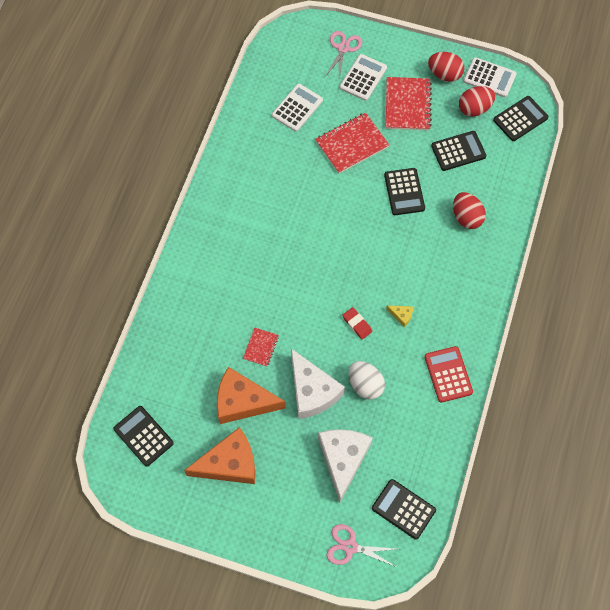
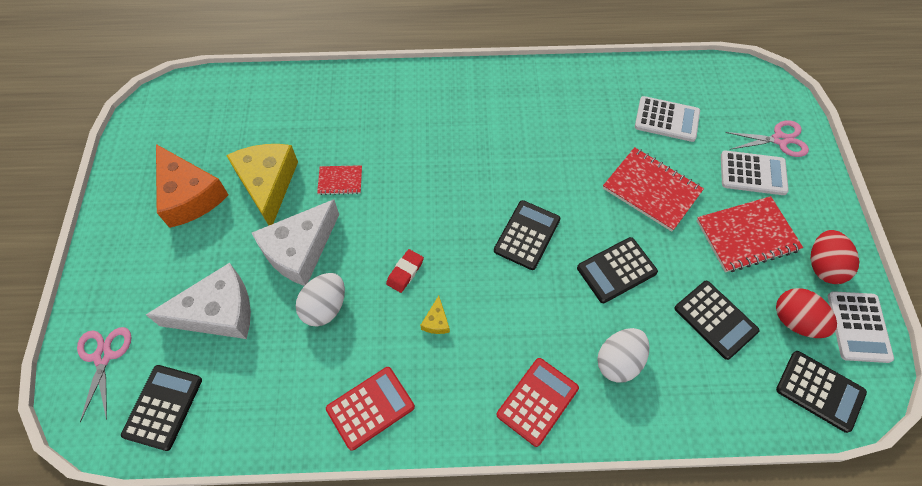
camera: 70 degrees right, 5 degrees down
black calculator [113,406,174,467] -> black calculator moved to [494,200,560,270]
orange cheese [217,367,286,424] -> yellow cheese [226,144,298,225]
red egg [453,192,486,229] -> white egg [597,328,649,383]
none -> red calculator [497,358,579,447]

